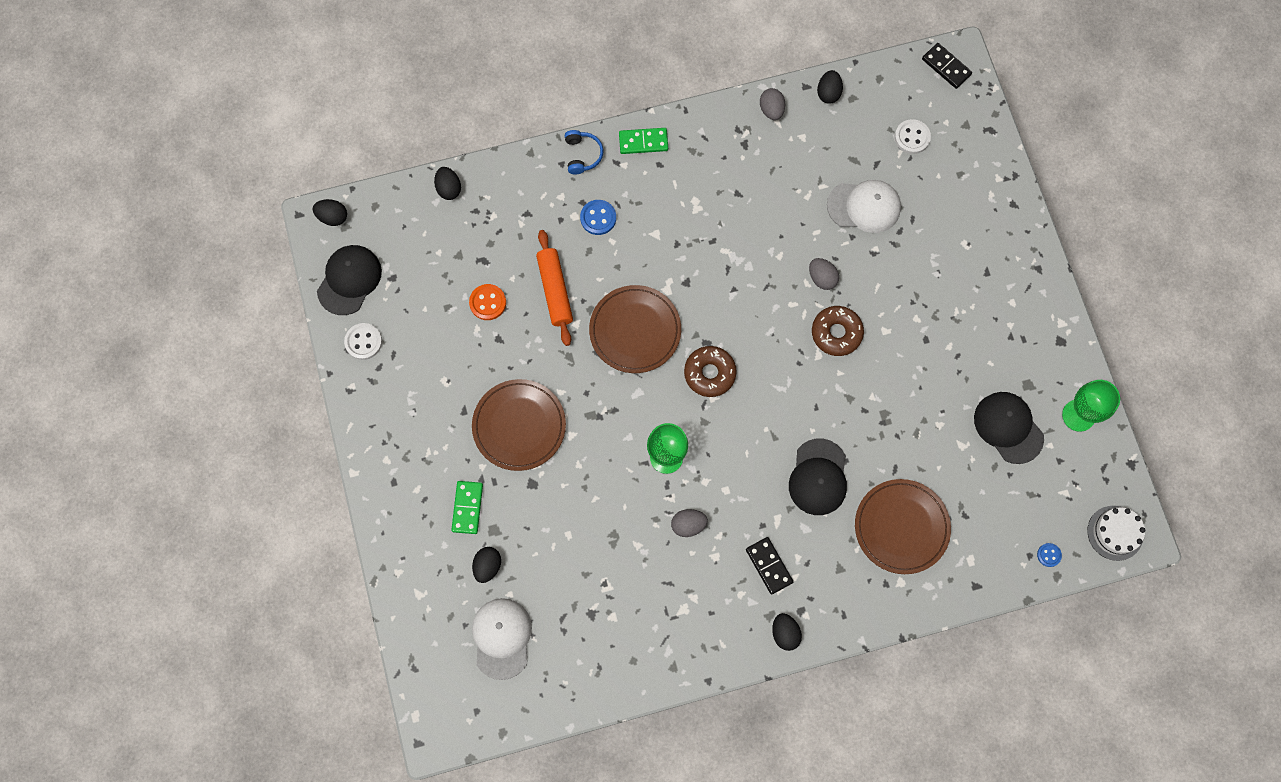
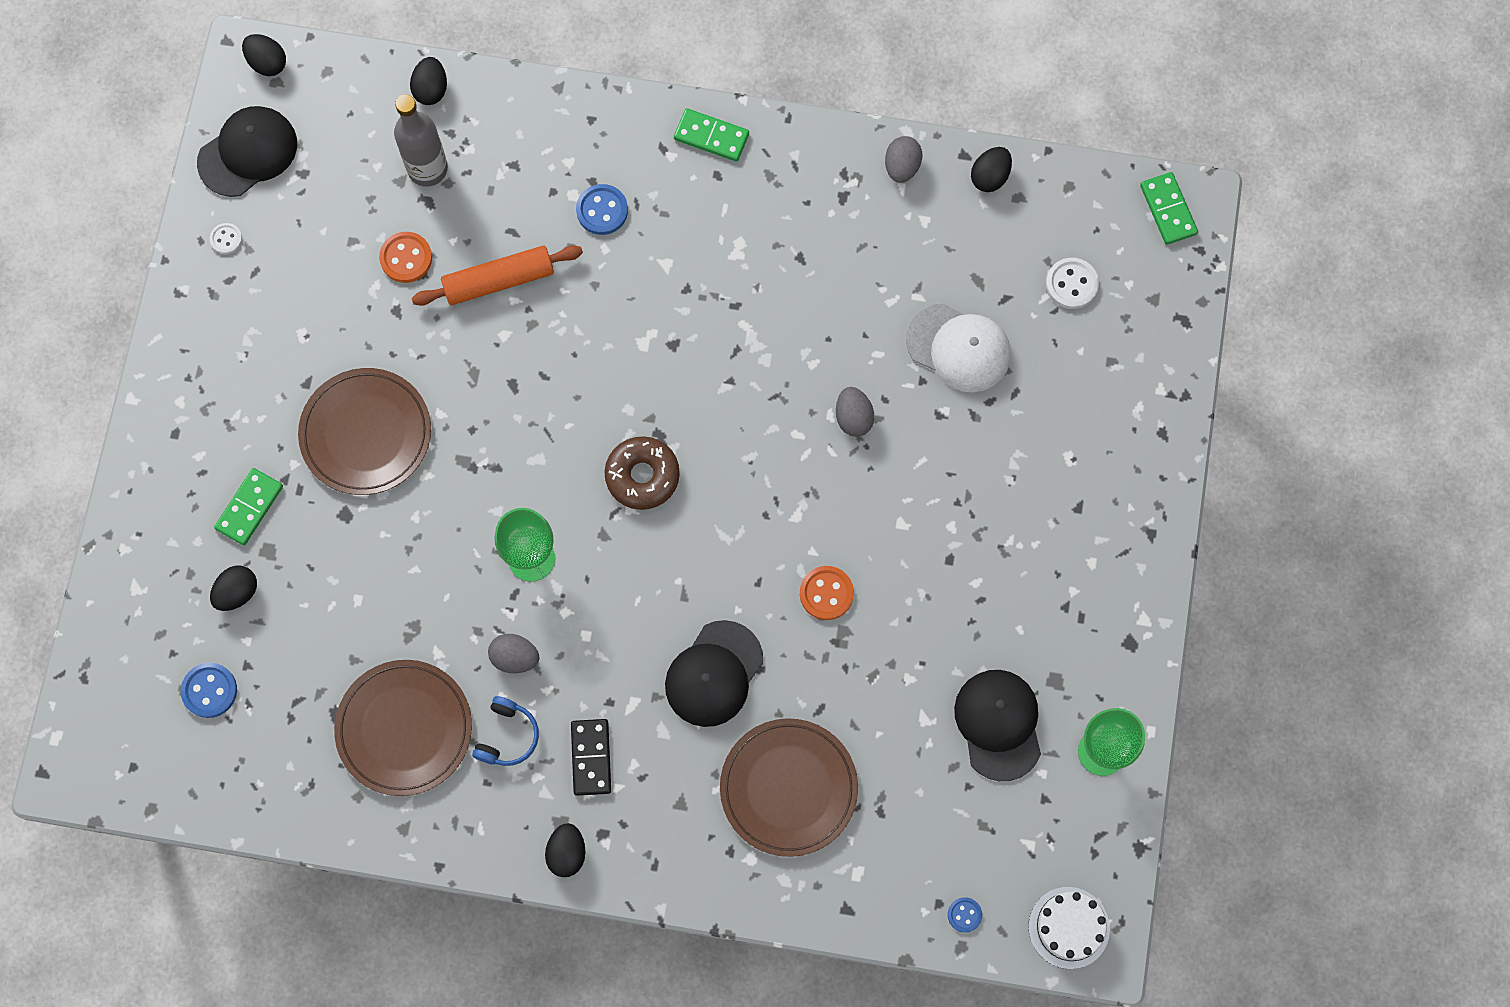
camera: 25 degrees right, 0 degrees up
white button [344,323,382,360] -> white button [210,223,242,254], size x0.61
white cap [472,598,532,680] -> blue button [181,663,237,718]
orange rolling pin [536,230,573,346] -> orange rolling pin turned 60 degrees clockwise [412,245,583,306]
blue headphones [565,130,603,174] -> blue headphones moved to [472,696,539,766]
brown plate [589,285,681,373] -> brown plate moved to [334,660,472,796]
brown donut [812,306,864,356] -> none
black domino [922,43,972,89] -> green domino [1140,172,1198,245]
none -> grey bottle [394,94,448,187]
none -> orange button [800,566,854,620]

